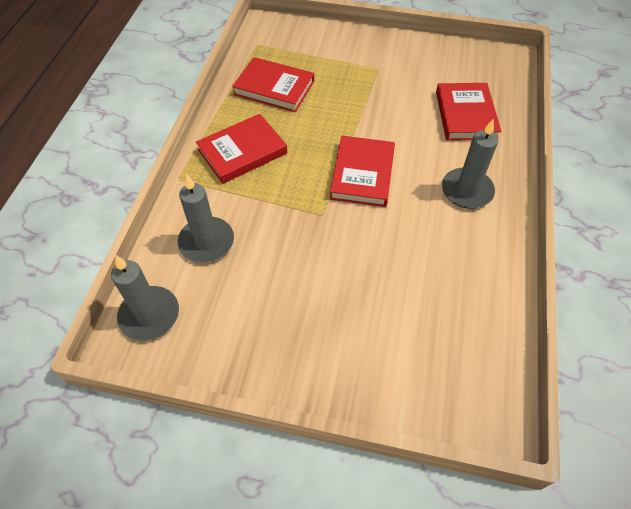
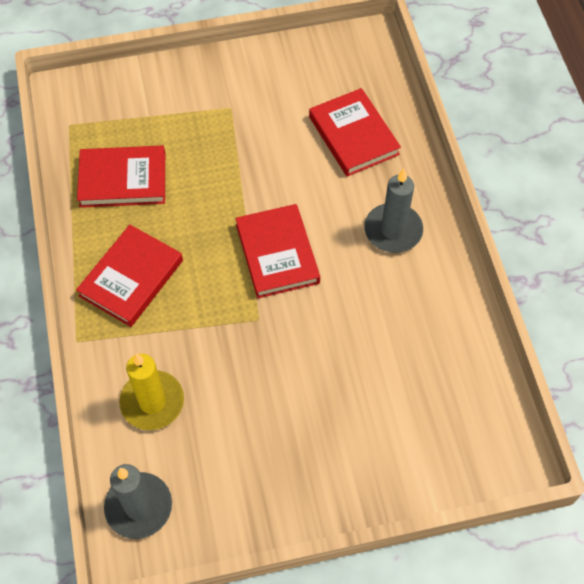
camera: 25 degrees left, 5 degrees up
grey candle [178,174,234,263] -> yellow candle [119,353,184,430]

